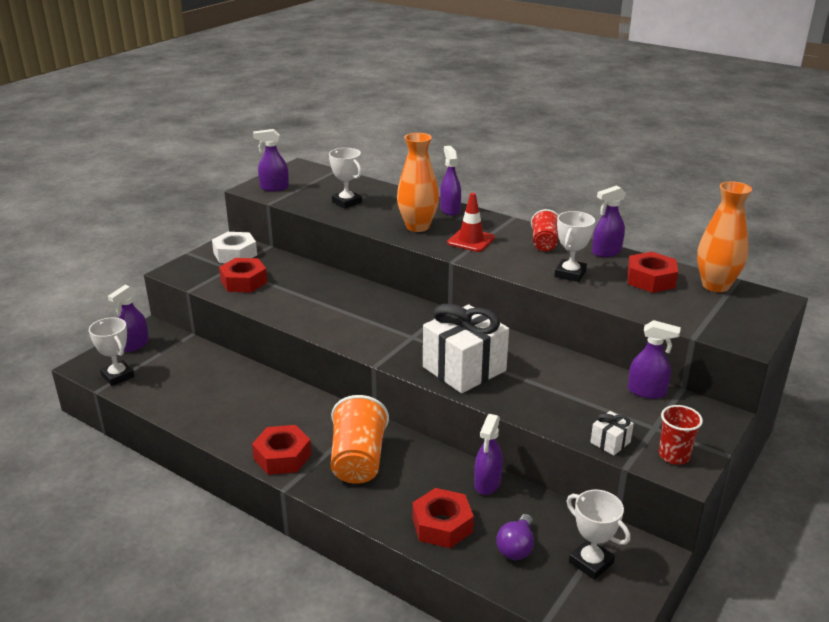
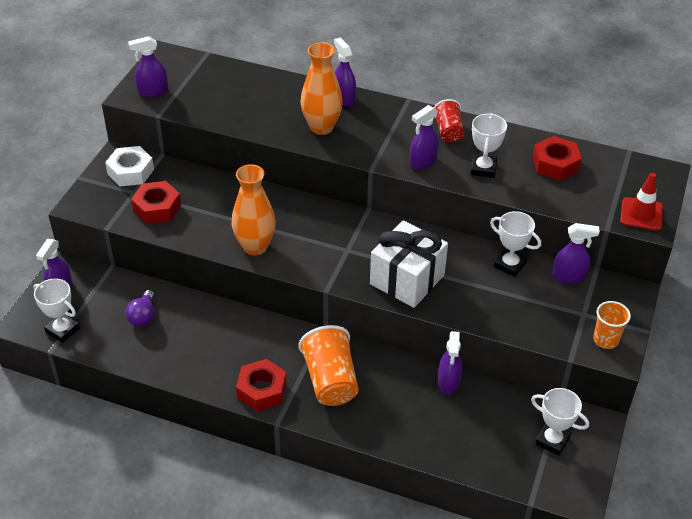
camera: 15 degrees left, 15 degrees up
white trophy [329,148,362,208] -> white trophy moved to [490,211,541,277]
red nut [412,488,474,548] -> none
red traffic cone [447,193,495,252] -> red traffic cone moved to [620,173,663,231]
purple light bulb [496,514,534,560] -> purple light bulb moved to [125,290,154,327]
white gift [590,411,634,456] -> none
purple spray bottle [592,185,626,257] -> purple spray bottle moved to [410,105,439,170]
red cup [659,405,703,465] -> orange cup [593,301,631,349]
orange vase [697,181,752,292] -> orange vase moved to [231,164,276,255]

